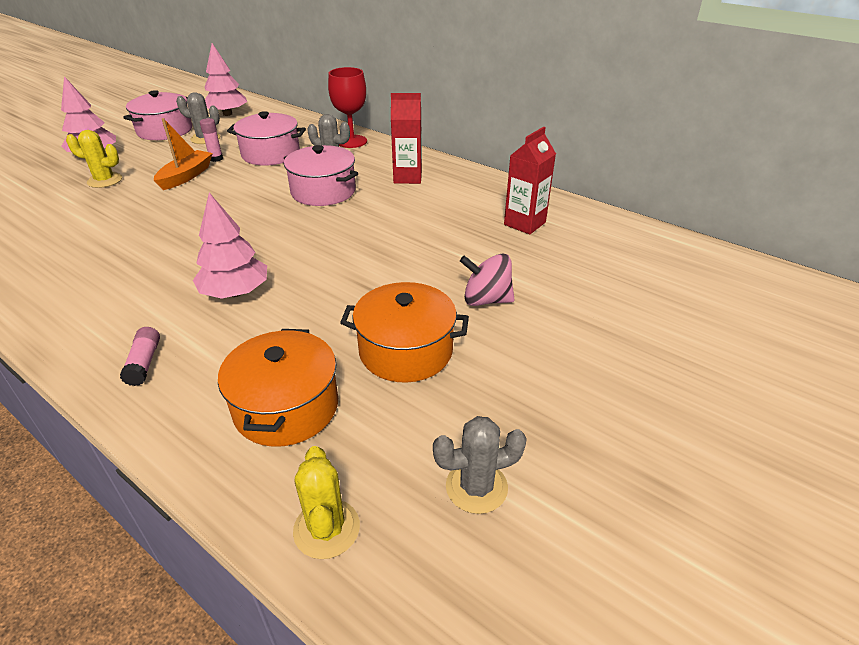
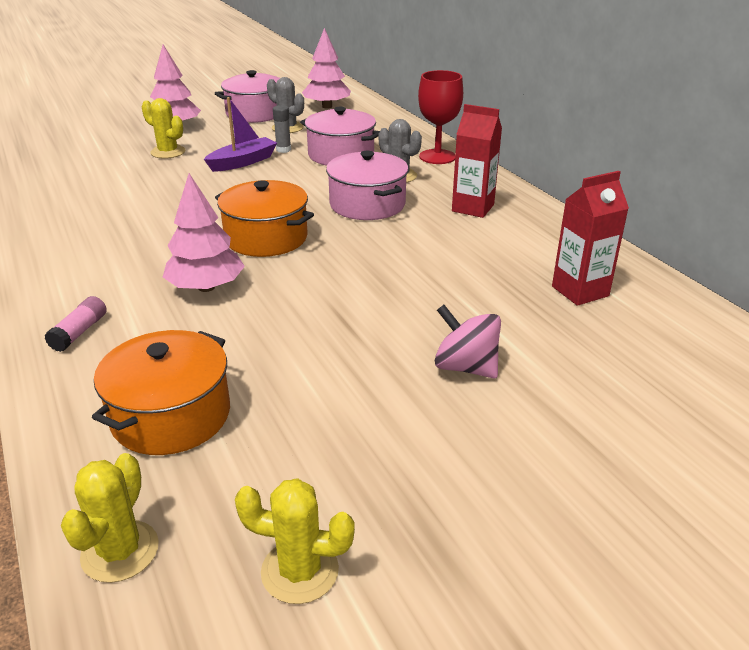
camera: 25 degrees right, 5 degrees down
orange boat [154,118,213,190] -> purple boat [204,97,277,172]
pink glue stick [200,118,223,162] -> grey glue stick [273,105,291,153]
orange pot [340,282,469,383] -> orange pot moved to [215,180,314,257]
grey cactus [433,416,527,514] -> yellow cactus [235,478,355,604]

